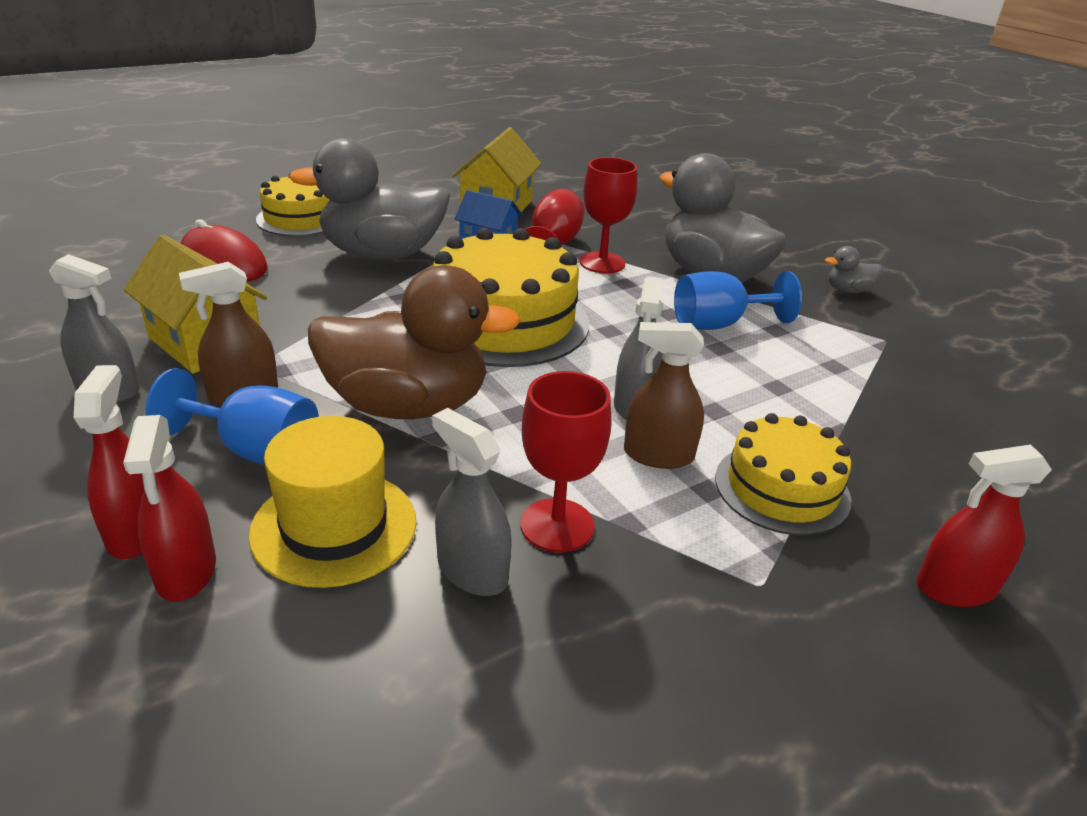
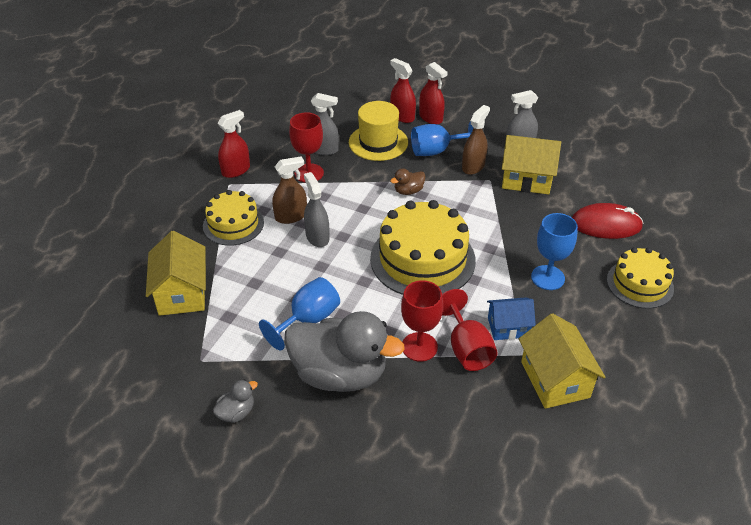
camera: 150 degrees right, 10 degrees up
grey duck [289,138,450,259] -> blue goblet [531,213,578,290]
brown duck [308,265,521,419] -> brown duck [390,168,426,195], size x0.41
red spray bottle [917,444,1052,607] -> red spray bottle moved to [218,110,250,178]
none -> yellow house [146,231,206,316]

